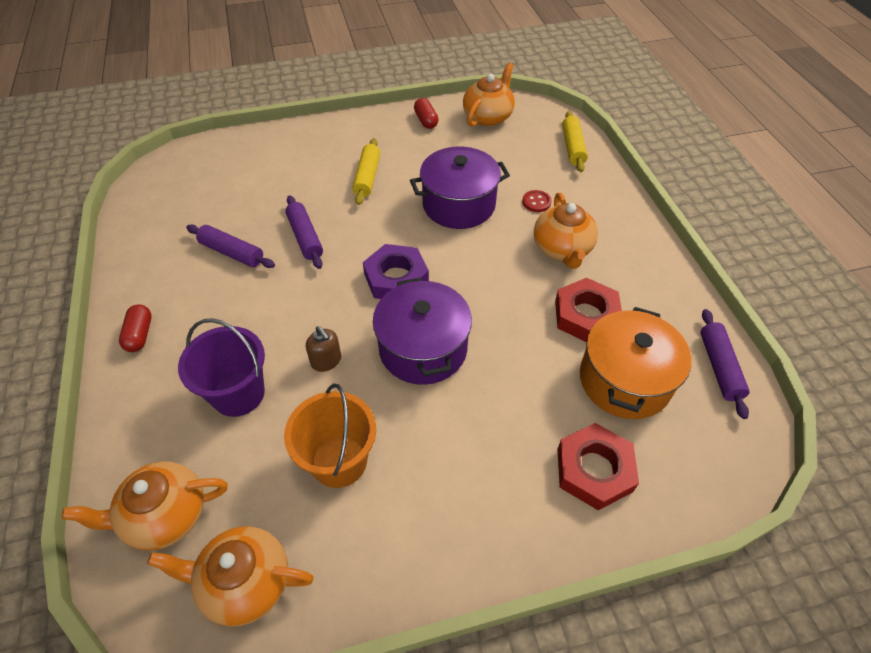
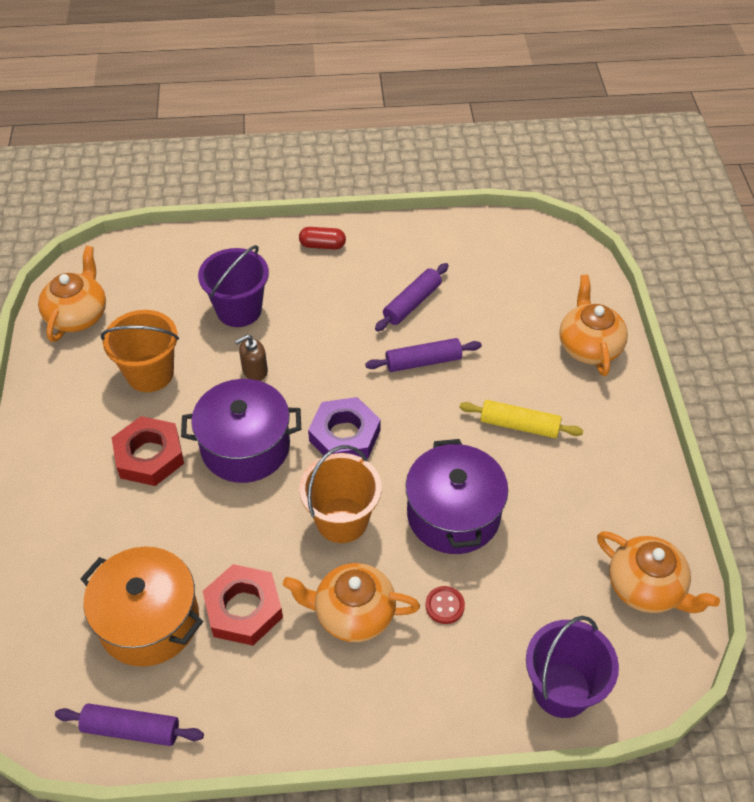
camera: 100 degrees right, 0 degrees up
orange teapot [62,461,228,550] -> orange teapot moved to [559,275,628,376]
red capsule [414,98,439,129] -> none
red nut [557,423,639,510] -> red nut moved to [112,416,184,486]
yellow rolling pin [562,111,588,172] -> purple bucket [526,616,619,718]
none -> orange bucket [299,445,382,543]

